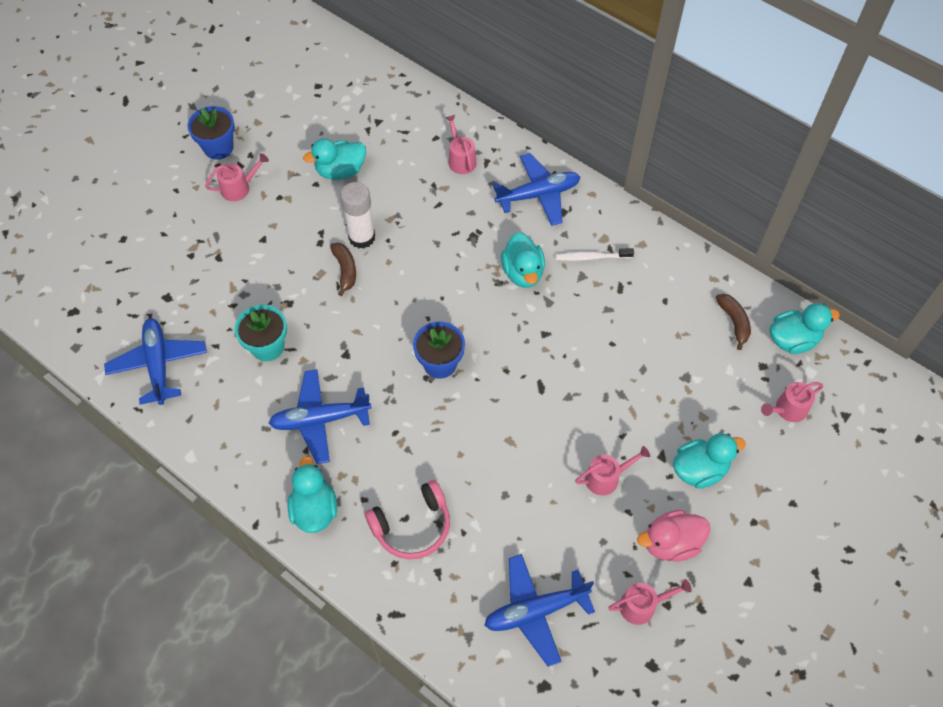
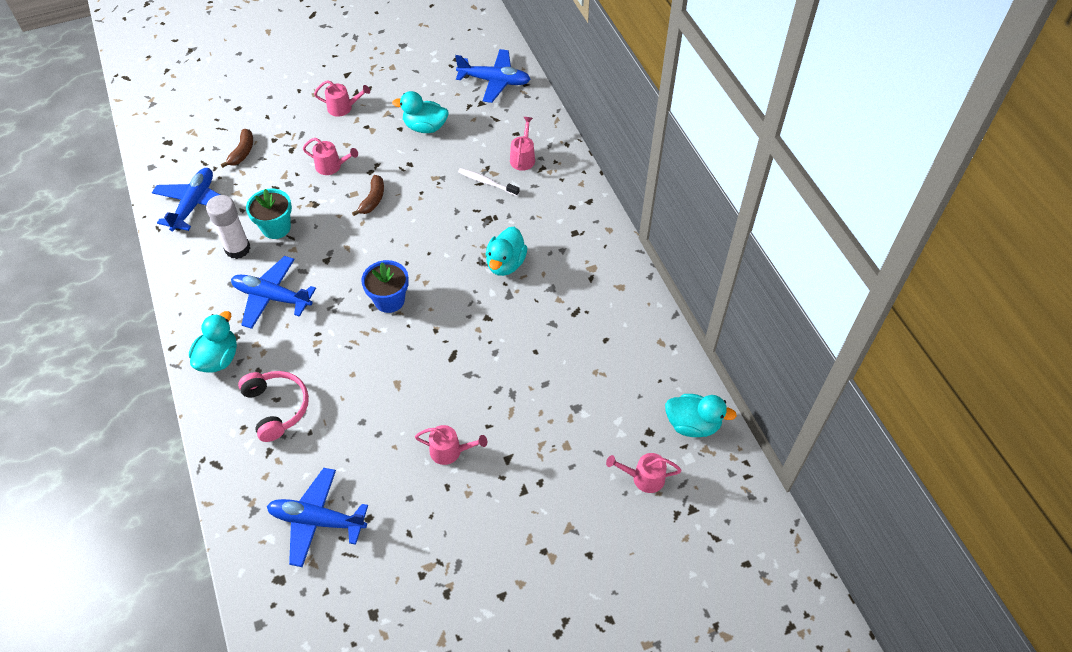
camera: 30 degrees right, 5 degrees down
blue flower pot [187,106,235,159] -> none
white glue stick [340,182,375,249] -> white glue stick moved to [206,195,251,259]
pink headphones [365,480,450,559] -> pink headphones turned 120 degrees counterclockwise [238,371,309,442]
blue plane [493,153,580,226] -> blue plane moved to [455,49,531,103]
white toothbrush [556,248,634,261] -> white toothbrush moved to [458,168,519,196]
pink watering can [608,579,692,625] -> pink watering can moved to [303,138,358,175]
pink duck [637,510,710,562] -> none
turquoise duck [673,433,746,489] -> none
brown banana [716,294,751,350] -> brown banana moved to [221,129,253,168]

